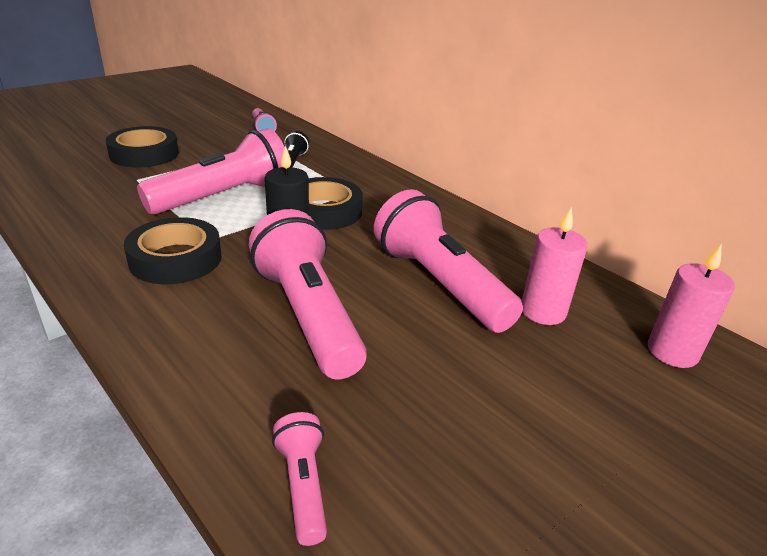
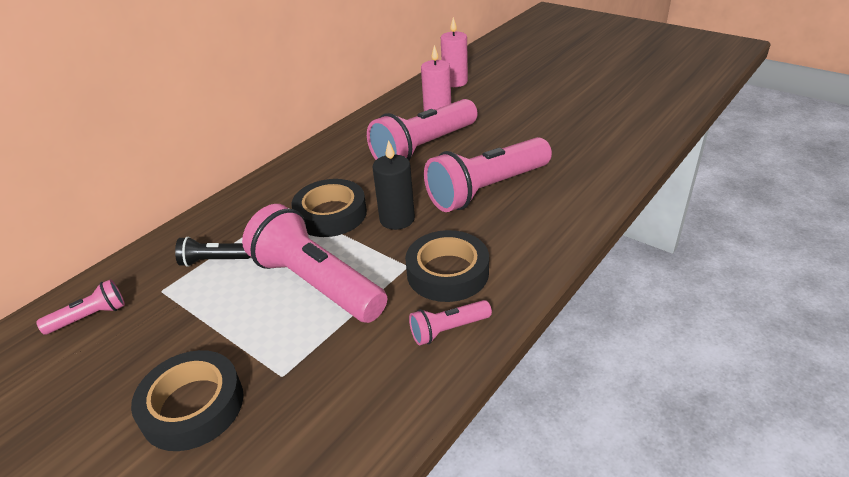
camera: 95 degrees left, 5 degrees up
pink flashlight [272,412,327,546] -> pink flashlight moved to [409,300,492,345]

